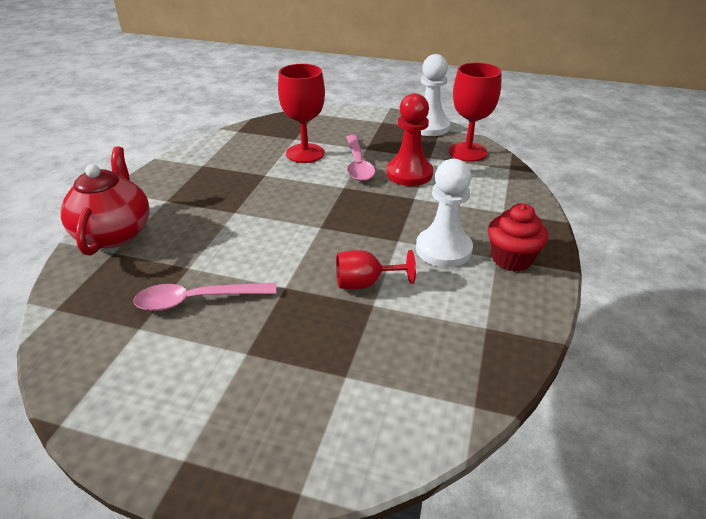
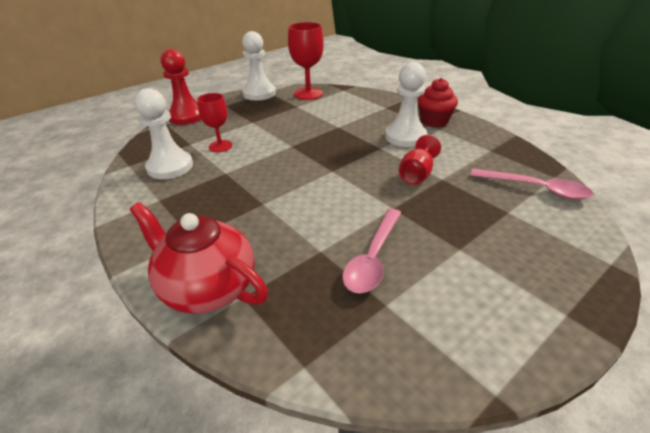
camera: 55 degrees left, 0 degrees up
red goblet [278,64,325,163] -> red goblet [197,93,232,152], size x0.64
pink spoon [346,135,375,181] -> pink spoon moved to [470,169,593,200]
red pawn [387,93,433,186] -> red pawn moved to [161,49,202,125]
none -> white pawn [134,88,193,179]

